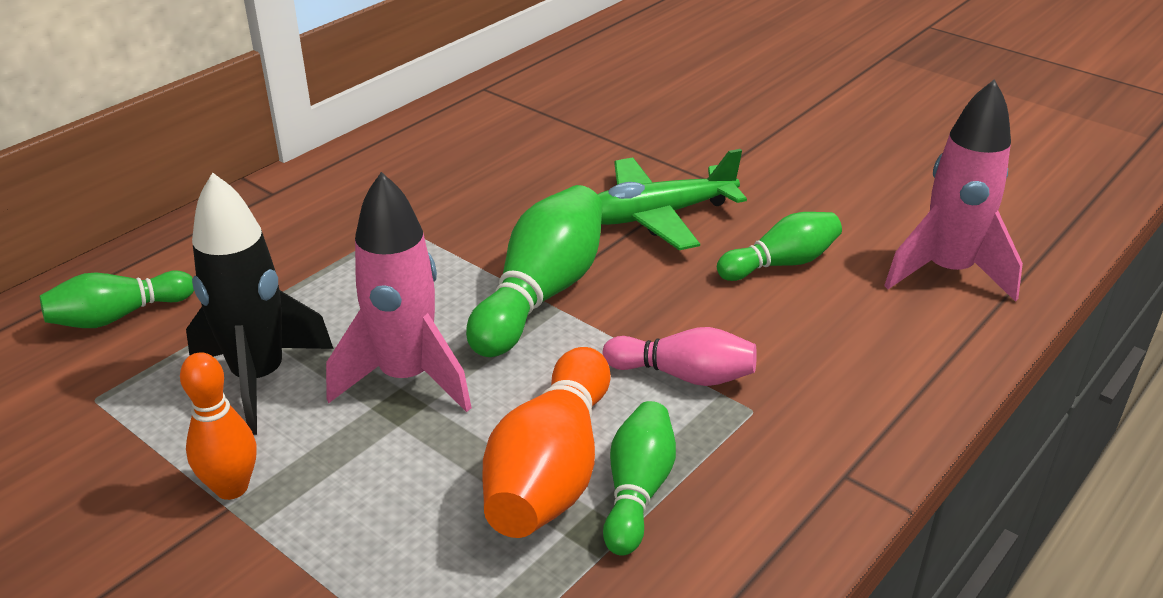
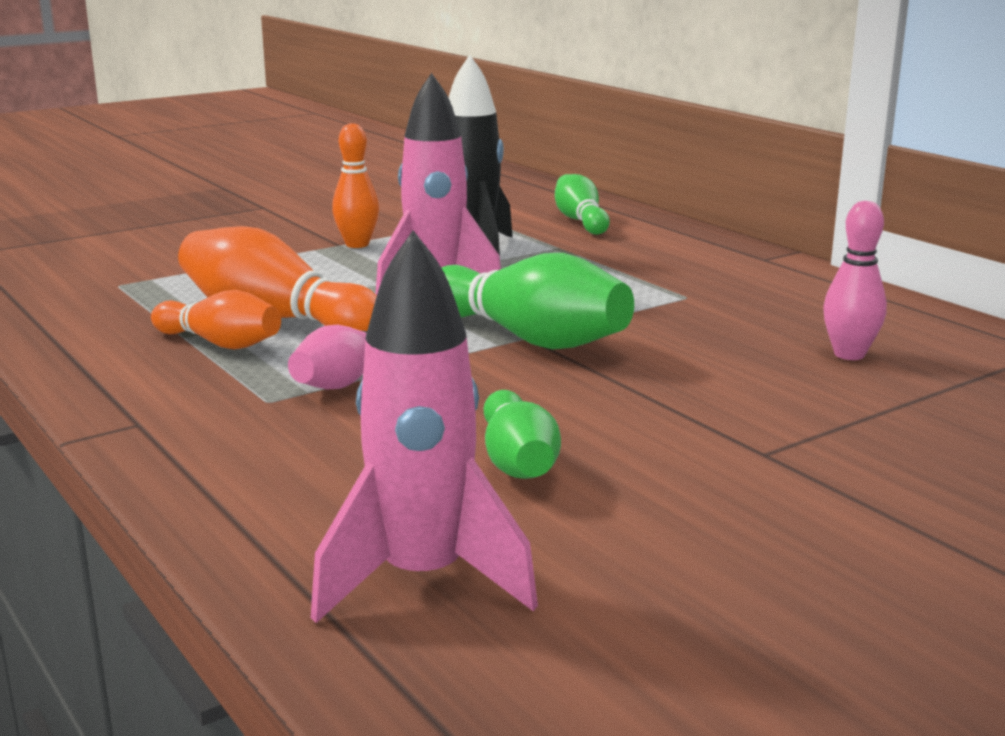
camera: 105 degrees right, 15 degrees down
green plane [597,149,747,250] -> none
green bowling pin [603,401,676,556] -> orange bowling pin [151,290,281,350]
none -> pink bowling pin [823,201,887,360]

